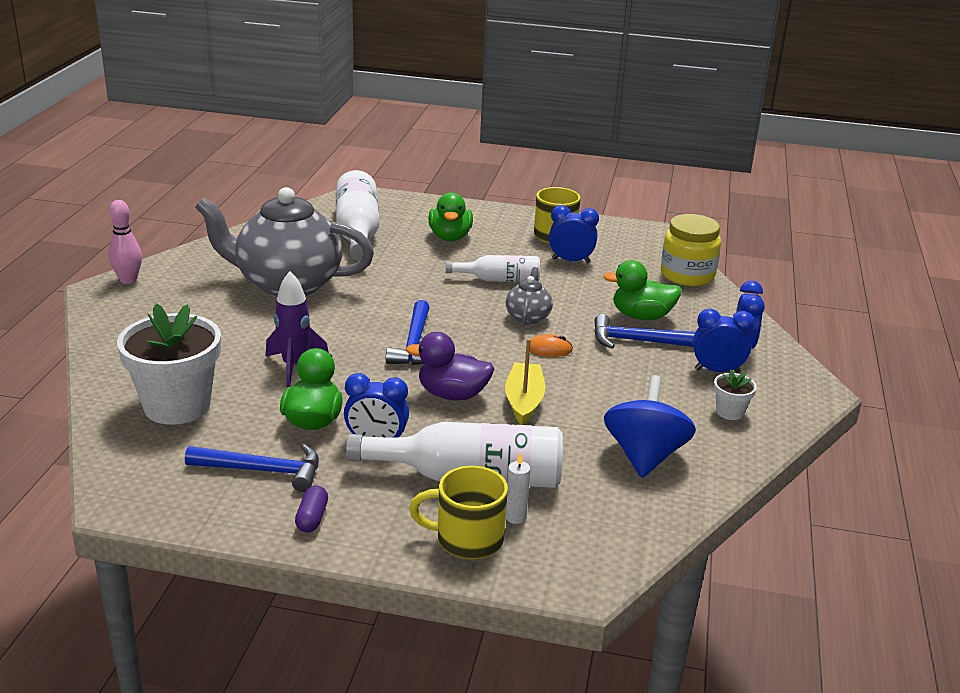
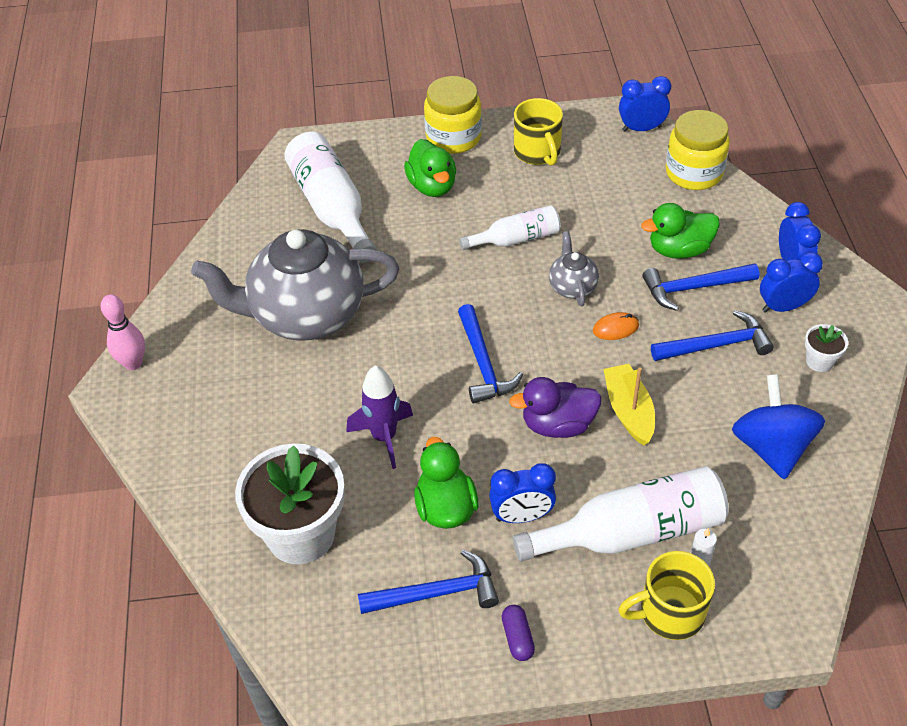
camera: 15 degrees left, 20 degrees up
blue clock [549,205,599,263] -> blue clock moved to [619,76,671,132]
none -> yellow jar [424,76,482,154]
none -> blue hammer [651,310,774,361]

